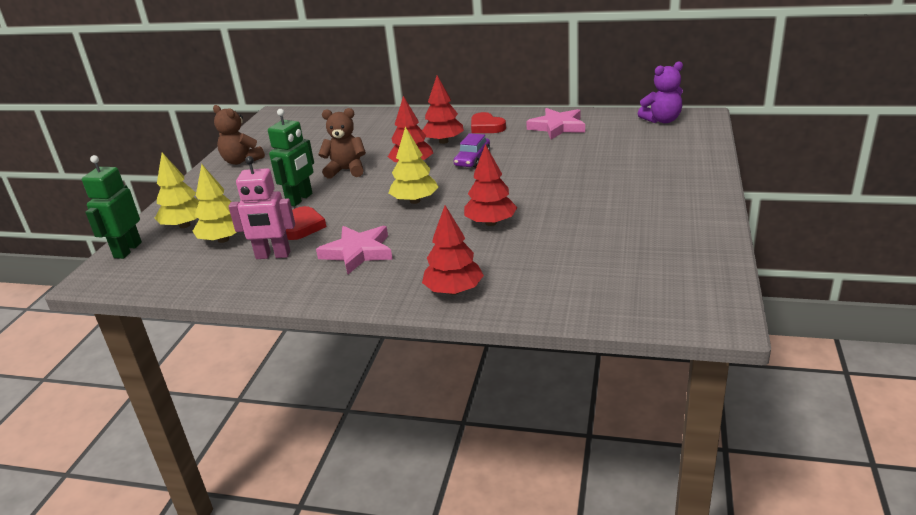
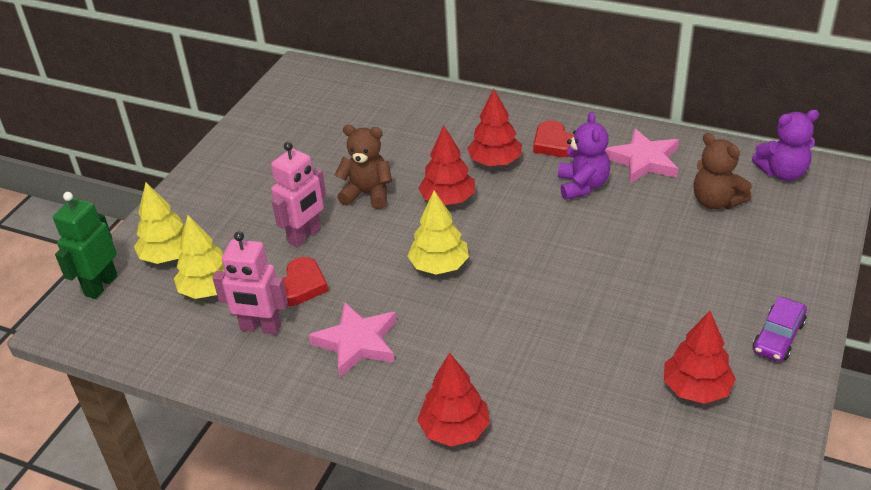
camera: 10 degrees right, 10 degrees up
brown teddy bear [213,105,265,165] -> brown teddy bear moved to [694,133,752,209]
green robot [268,109,314,206] -> pink robot [271,142,326,248]
purple car [454,133,490,168] -> purple car moved to [753,297,807,362]
red tree [464,144,517,226] -> red tree moved to [664,311,736,404]
none -> purple teddy bear [558,112,610,200]

